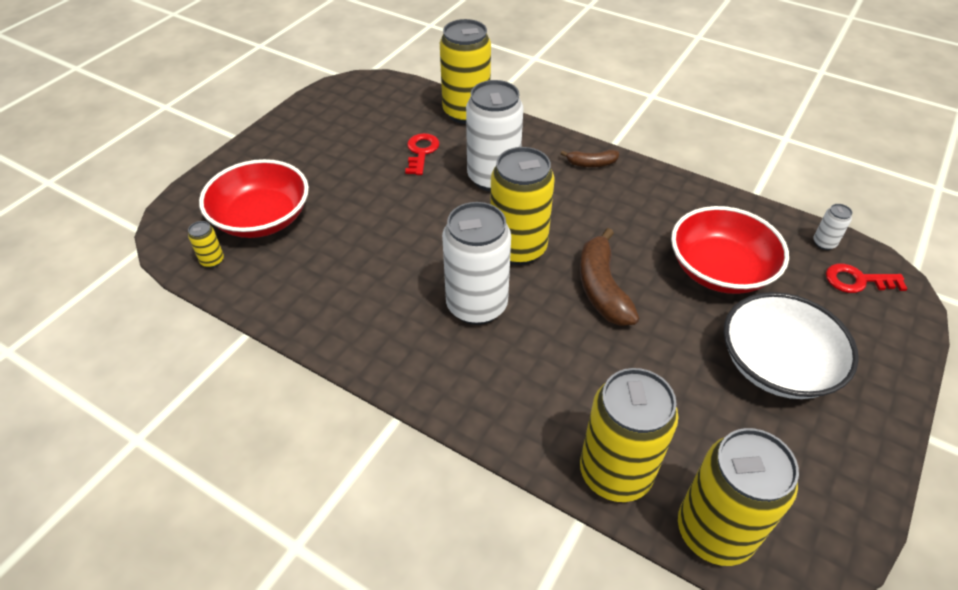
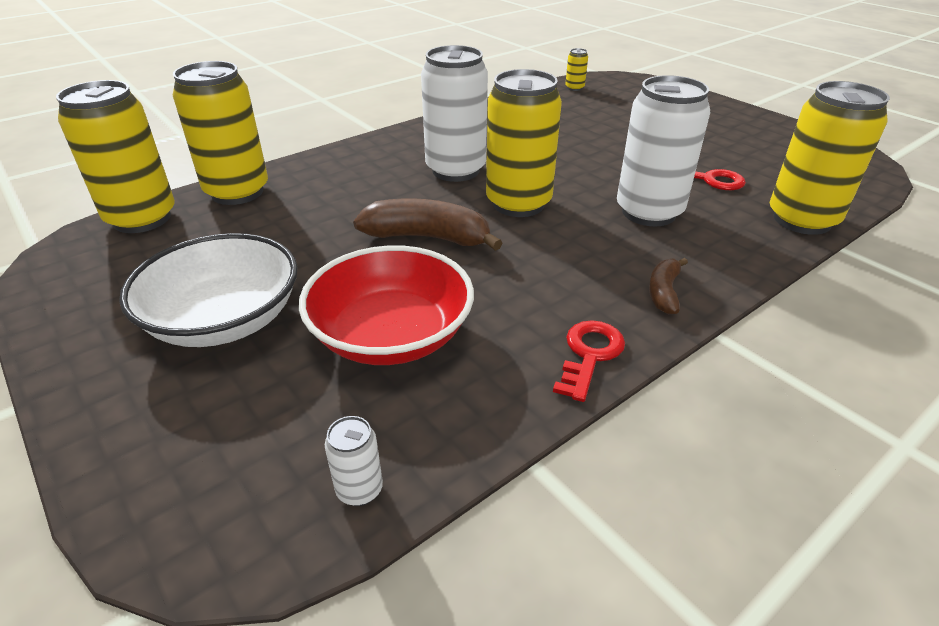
camera: 110 degrees right, 10 degrees down
red bowl [199,159,309,238] -> none
red key [826,263,908,293] -> red key moved to [553,320,625,402]

